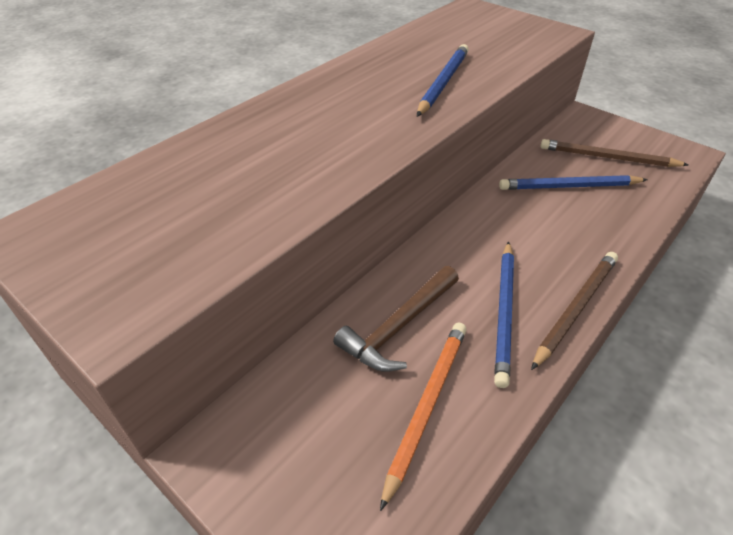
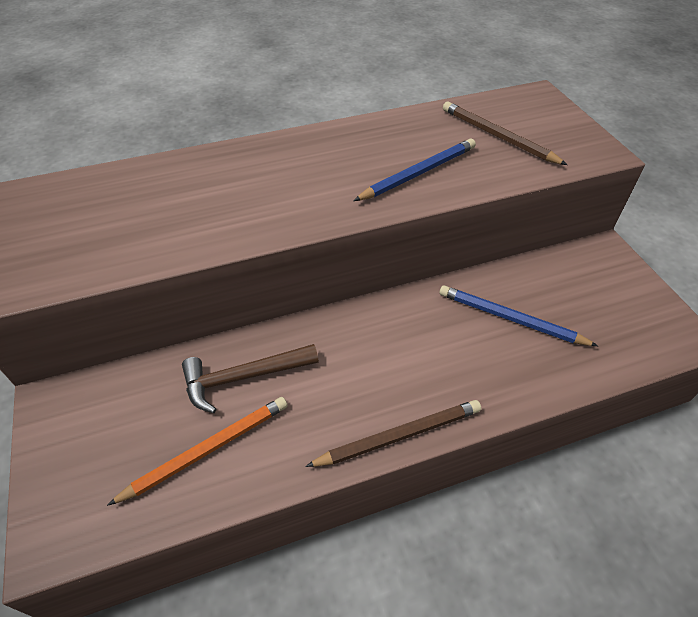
camera: 30 degrees right, 5 degrees up
blue pencil [494,241,514,388] -> none
brown pencil [540,139,689,167] -> brown pencil moved to [443,101,567,165]

